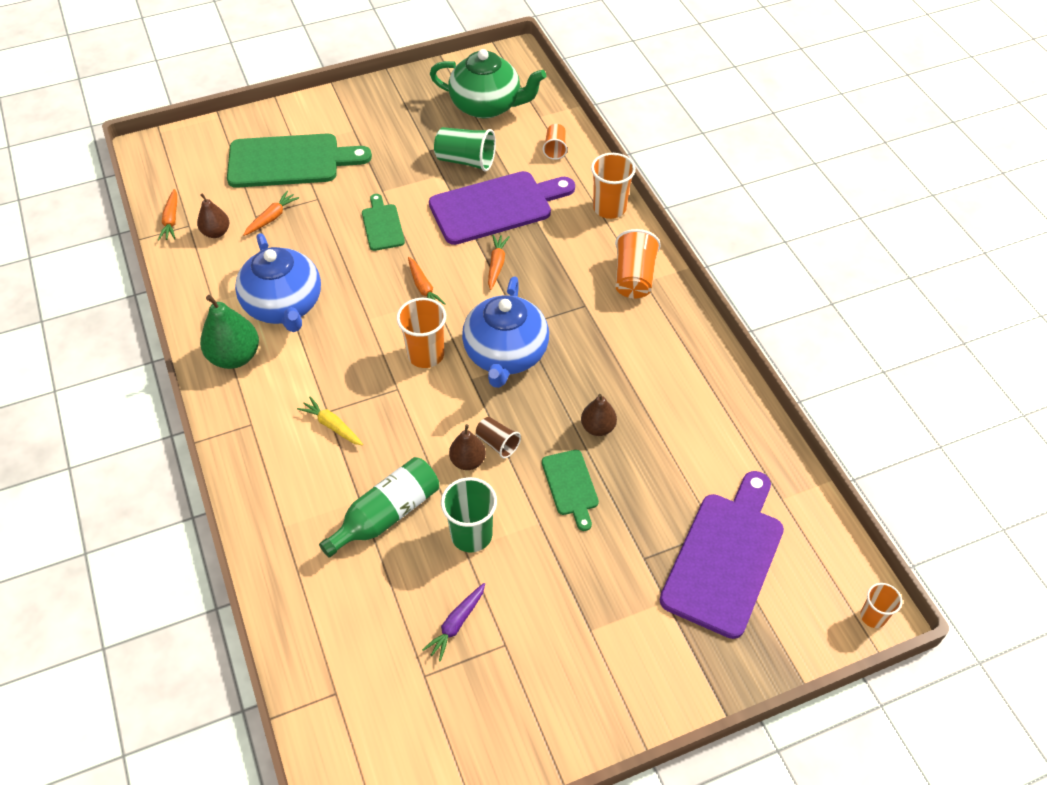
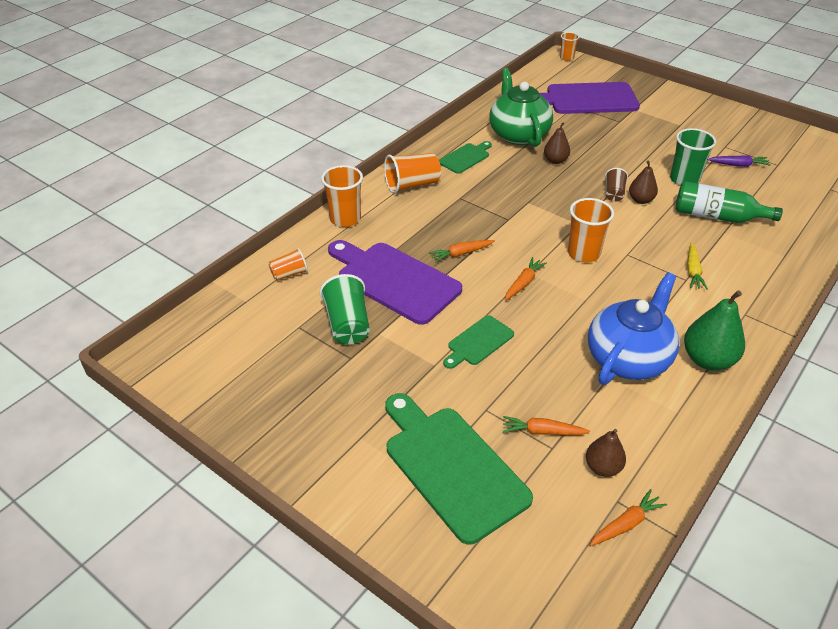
camera: 120 degrees left, 10 degrees down
green teapot [430,49,546,119] -> green teapot moved to [489,68,553,147]
blue teapot [462,276,549,388] -> none
green cutting board [542,450,599,531] -> green cutting board moved to [439,141,492,174]

